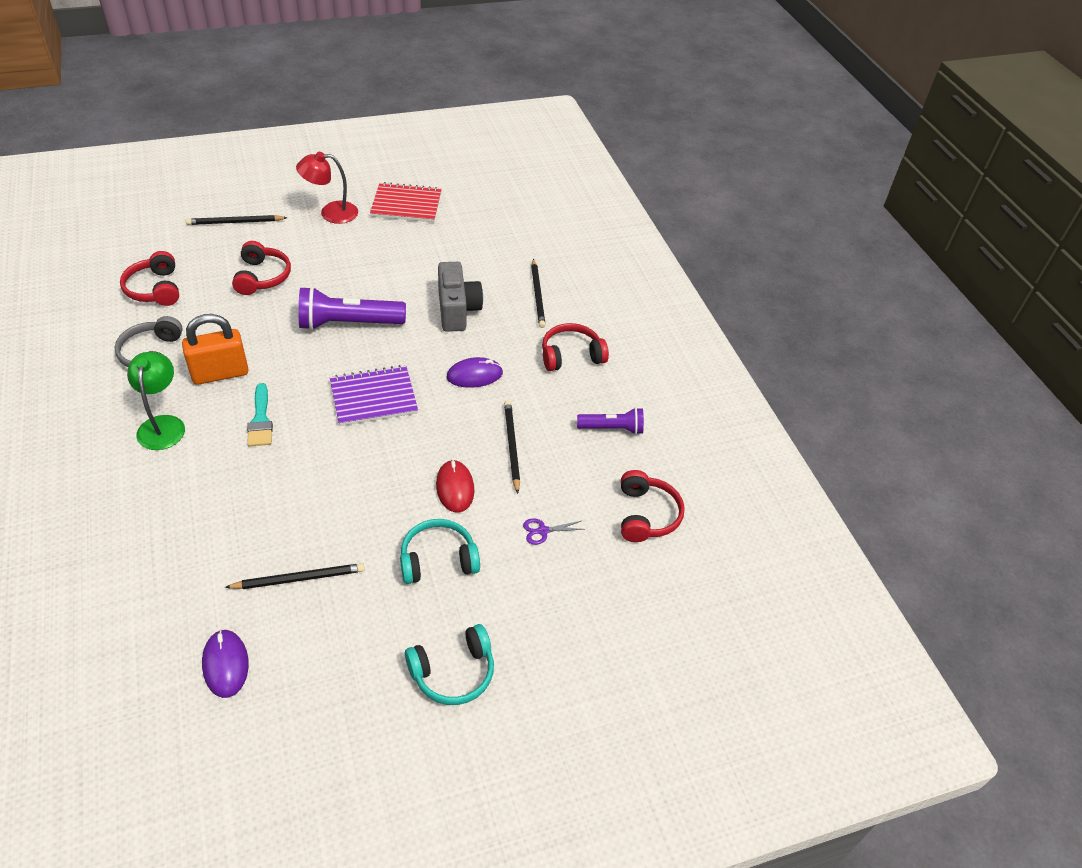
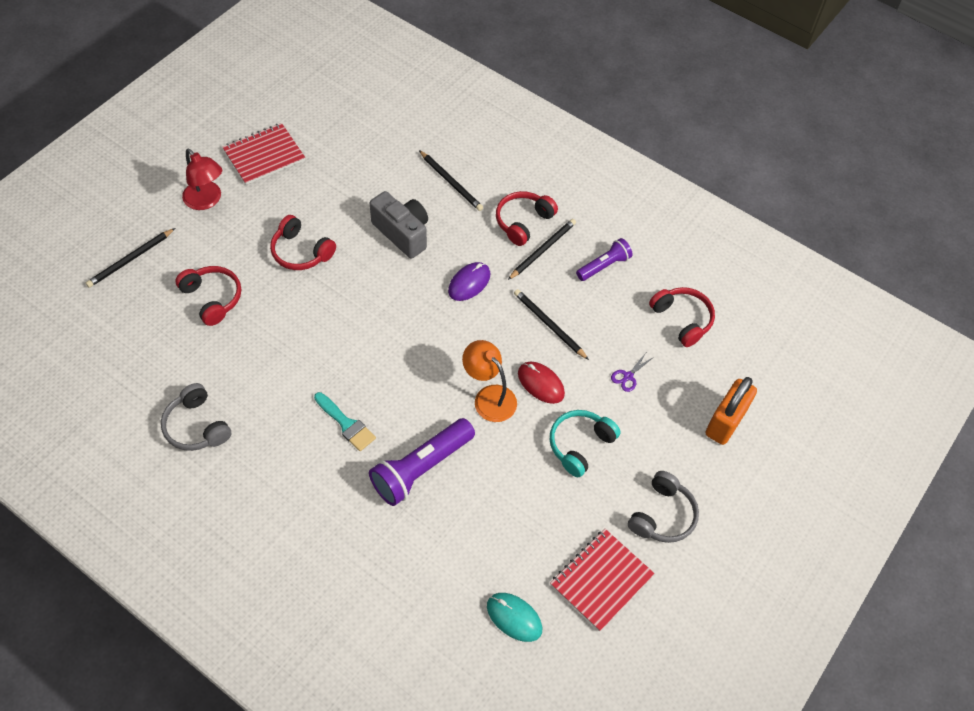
camera: 35 degrees left, 10 degrees up
red headphones [120,251,179,306] -> red headphones moved to [270,215,336,270]
green lamp [127,352,185,450] -> none
orange padlock [182,314,249,385] -> orange padlock moved to [706,377,757,445]
purple mouse [202,629,249,698] -> turquoise mouse [487,593,542,642]
black pencil [225,563,365,589] -> black pencil moved to [508,219,576,280]
red lamp [296,152,358,224] -> red lamp turned 90 degrees counterclockwise [182,149,222,210]
purple flashlight [299,287,406,330] -> purple flashlight moved to [369,418,475,506]
purple notebook [330,365,418,426] -> none
turquoise headphones [405,624,494,705] -> grey headphones [628,471,699,543]
none -> orange lamp [462,340,517,422]
none -> red notebook [550,529,655,631]

